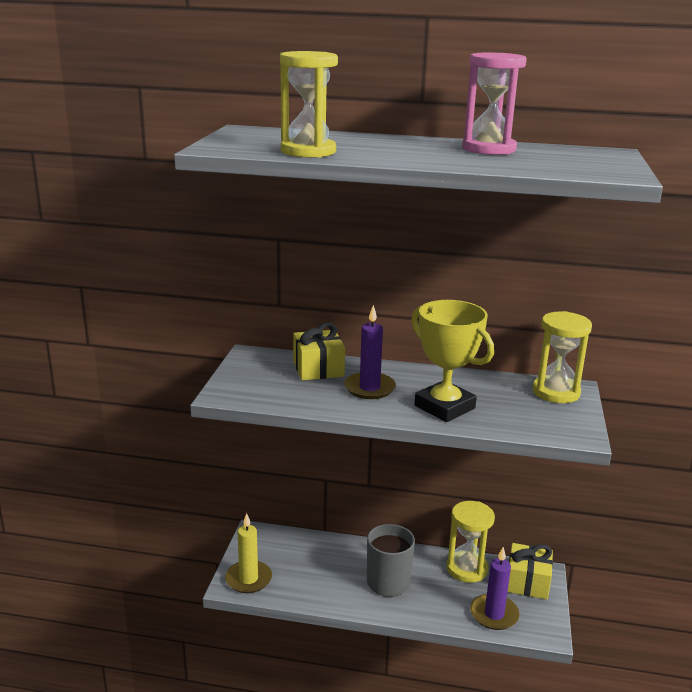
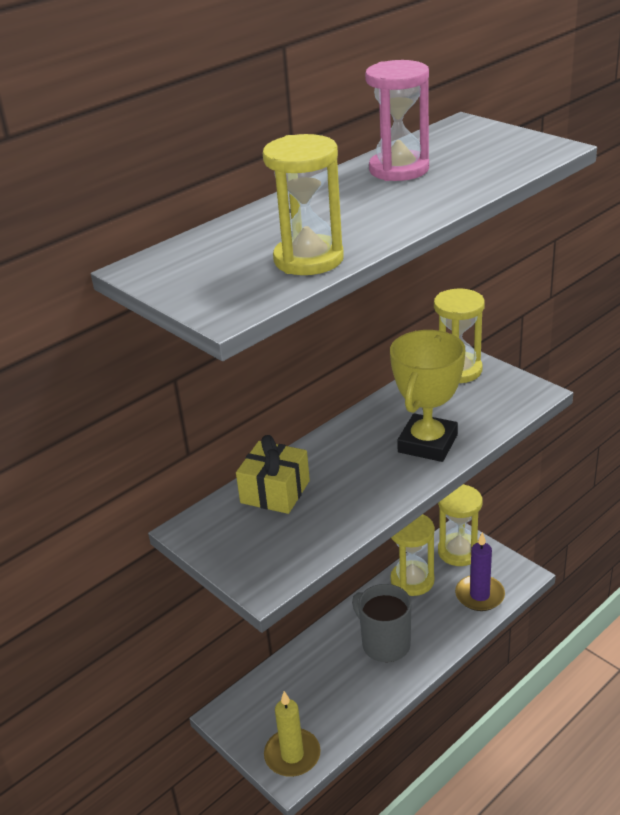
camera: 50 degrees left, 10 degrees up
purple candle [344,305,396,399] -> none
yellow trophy [411,300,494,422] -> yellow trophy turned 60 degrees counterclockwise [390,330,465,462]
yellow gift [508,543,553,600] -> yellow hourglass [438,484,482,566]

